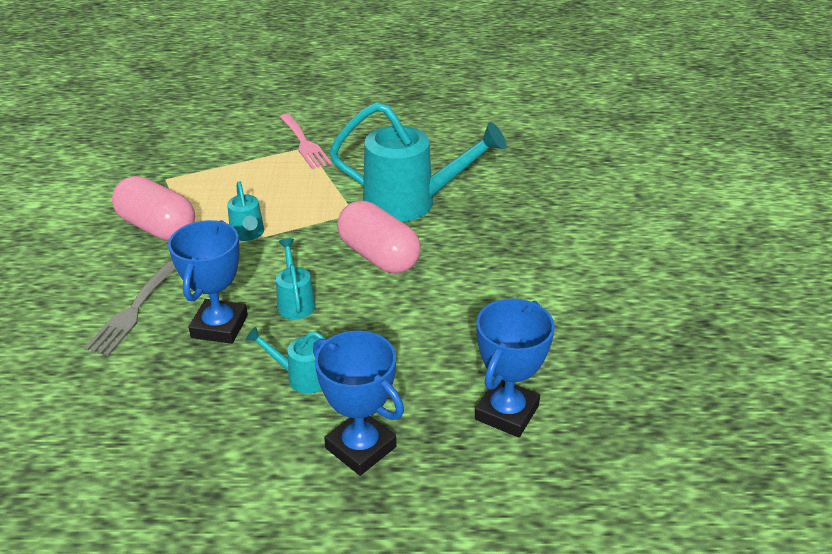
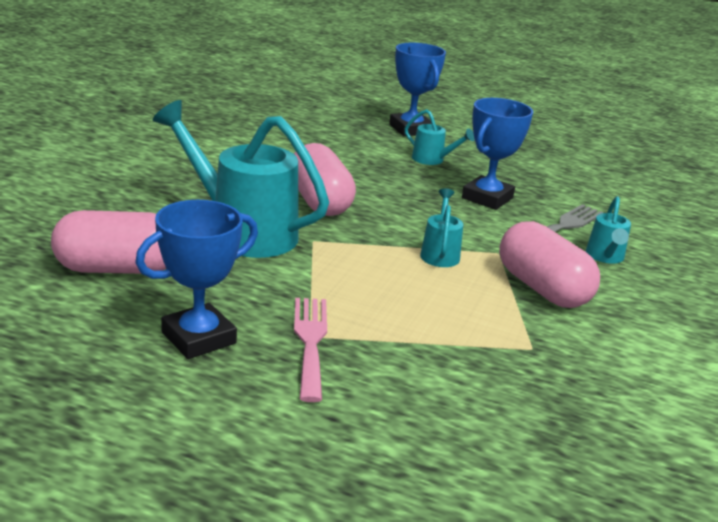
camera: 160 degrees left, 10 degrees down
turquoise watering can [276,238,316,319] -> turquoise watering can moved to [586,196,631,264]
blue trophy [475,298,555,437] -> blue trophy moved to [135,200,258,359]
none -> pink capsule [51,210,166,274]

